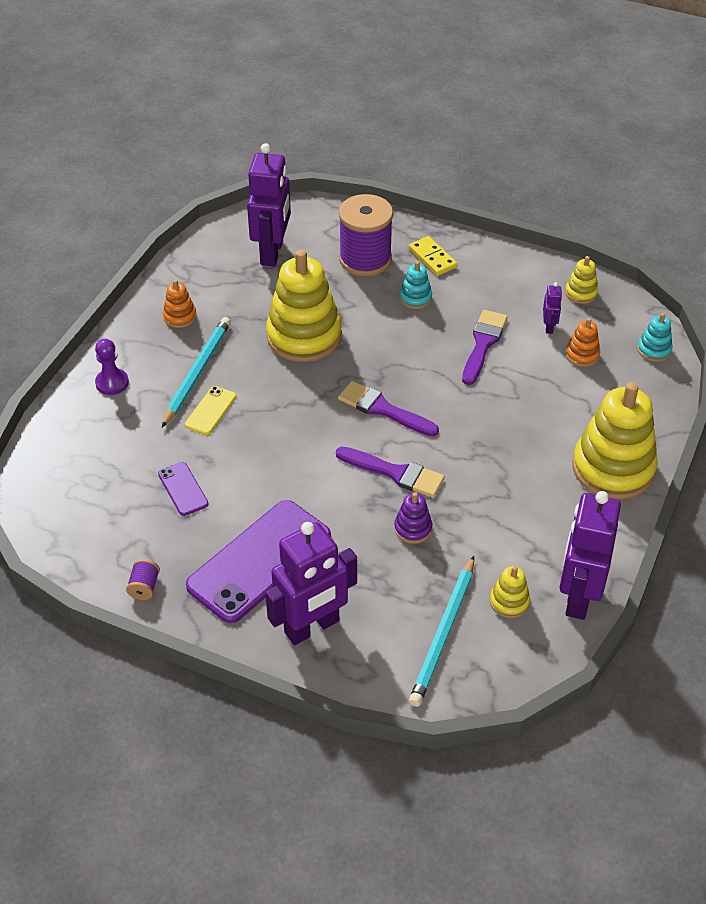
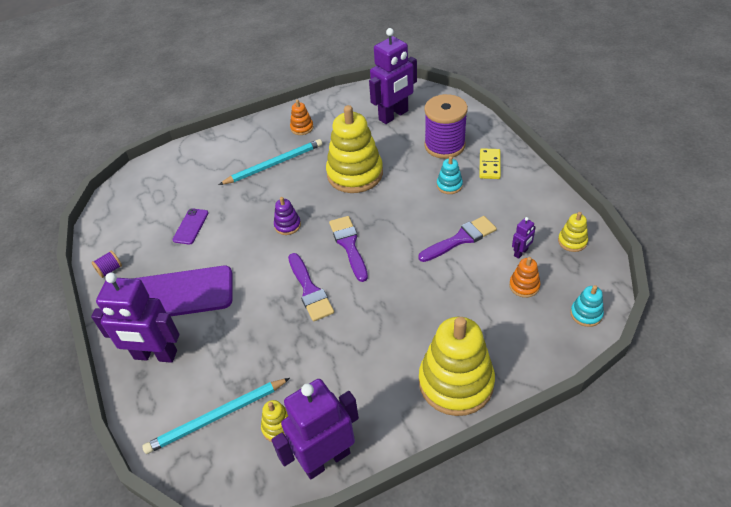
camera: 45 degrees right, 0 degrees up
purple pawn [95,339,129,395] -> none
yellow phone [185,386,236,435] -> none
purple stacking toy [394,492,432,544] -> purple stacking toy moved to [274,197,301,235]

